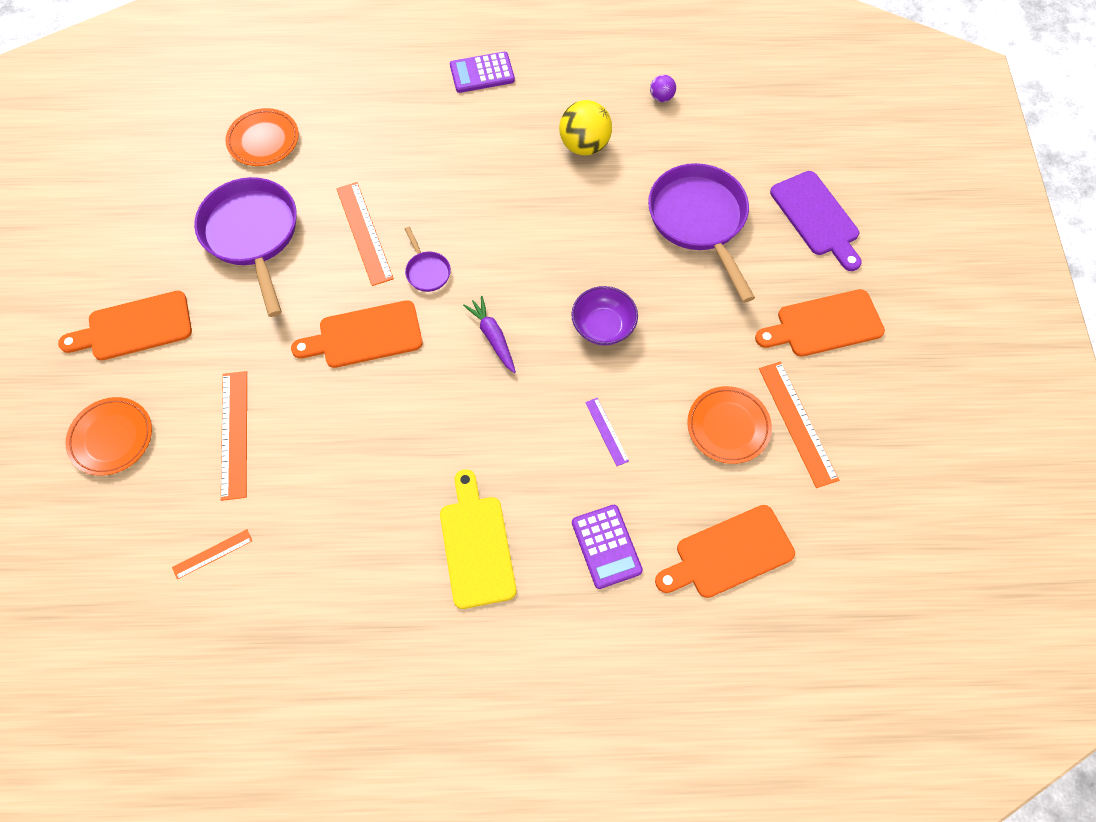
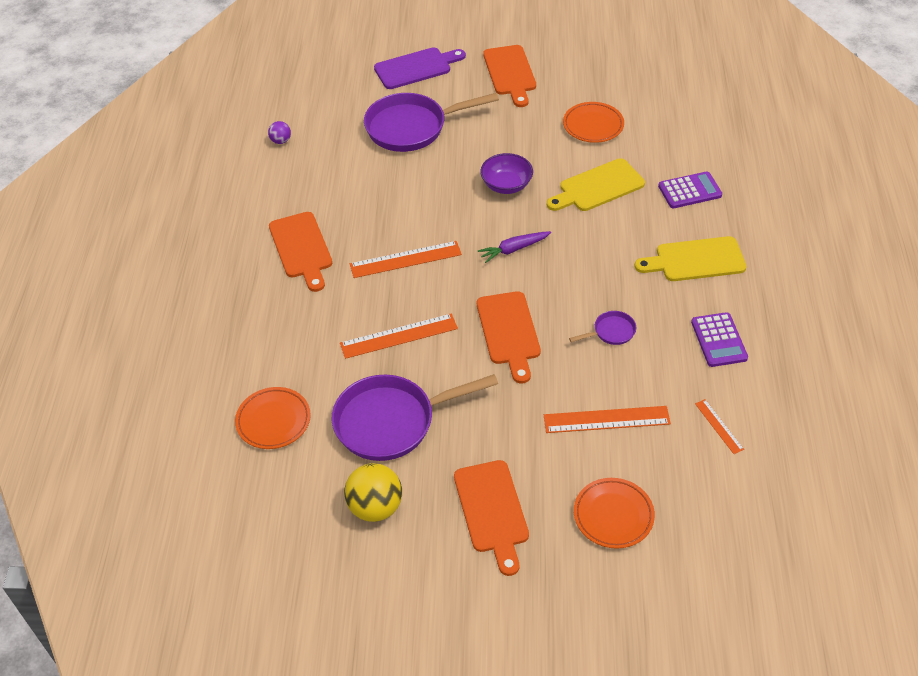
camera: 85 degrees left, 15 degrees down
purple pan [405,227,451,292] -> purple pan moved to [569,311,636,345]
purple calculator [450,52,515,93] -> purple calculator moved to [691,312,748,367]
yellow ball [559,100,612,155] -> yellow ball moved to [344,463,402,522]
purple ruler [585,398,629,466] -> yellow cutting board [547,158,645,211]
orange cutting board [655,505,795,598] -> orange cutting board moved to [269,212,332,292]
orange ruler [759,361,839,488] -> orange ruler moved to [350,241,462,278]

